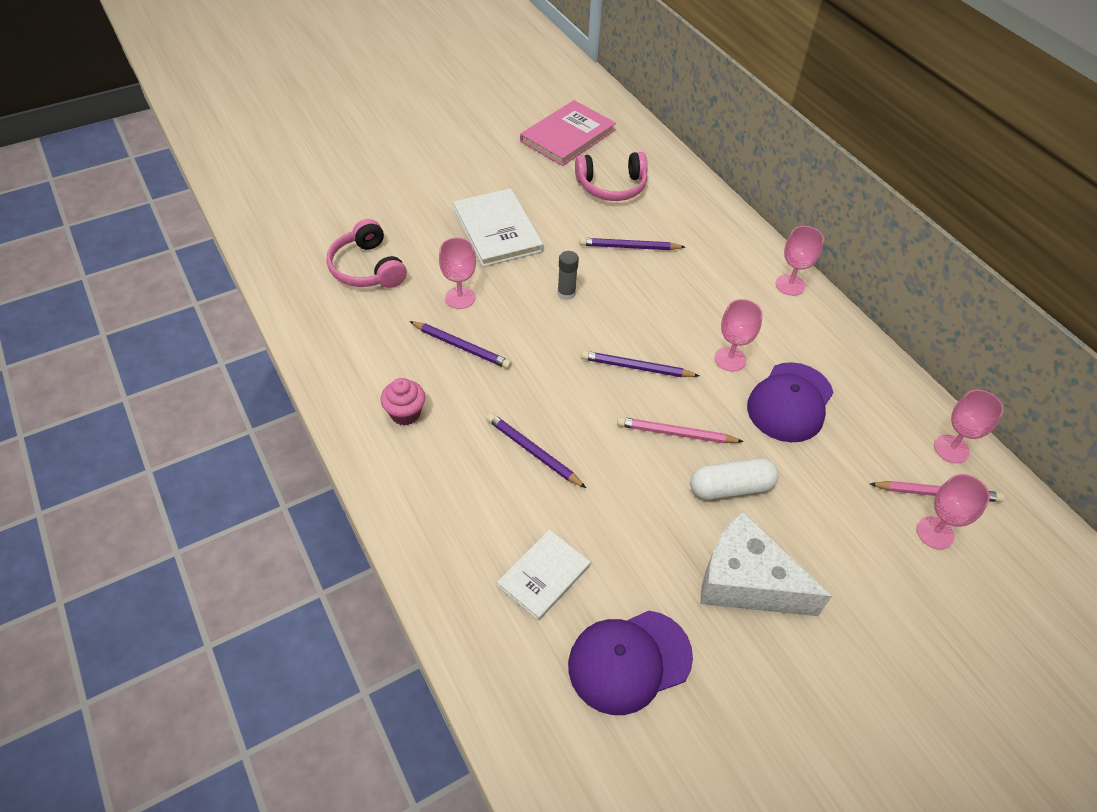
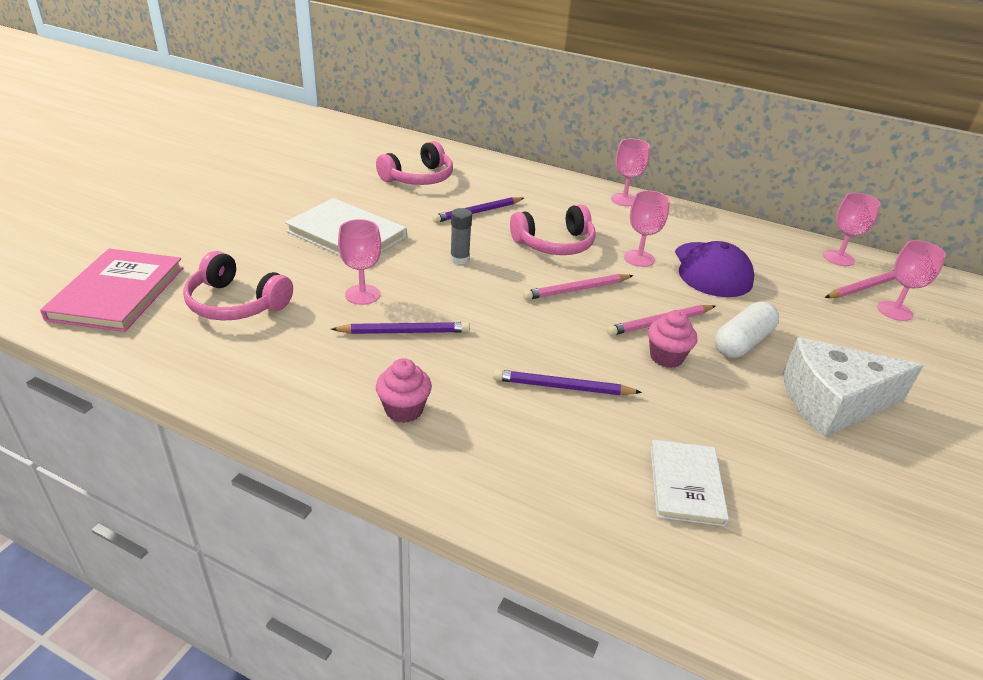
camera: 35 degrees left, 15 degrees down
pink book [520,100,616,166] -> pink book moved to [40,249,183,332]
purple cap [568,610,693,715] -> none
purple pencil [581,351,699,377] -> pink pencil [523,274,633,300]
none -> pink headphones [510,205,596,255]
none -> pink cupcake [648,310,697,368]

